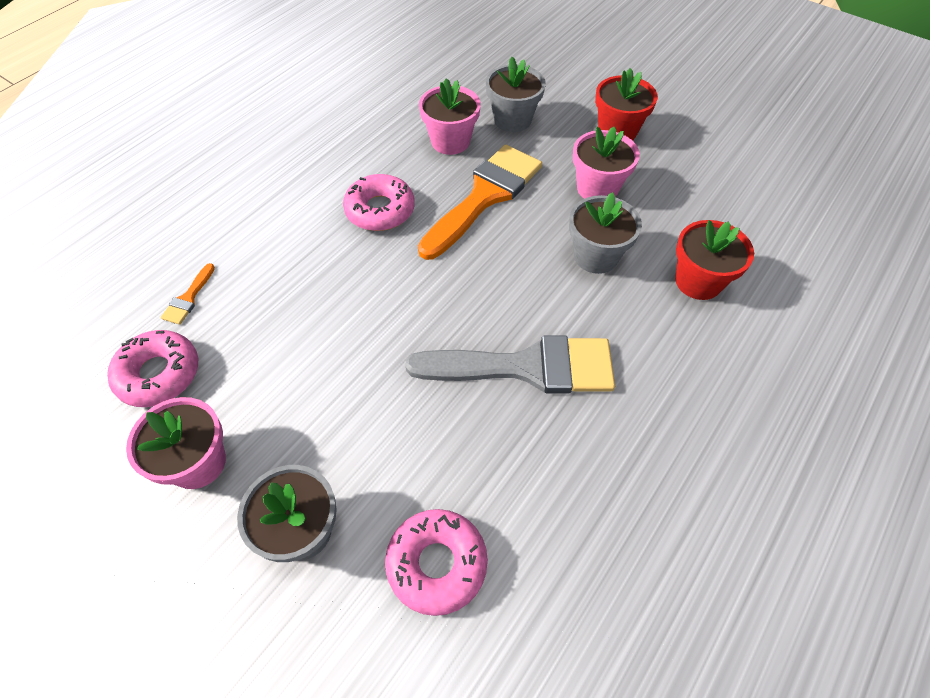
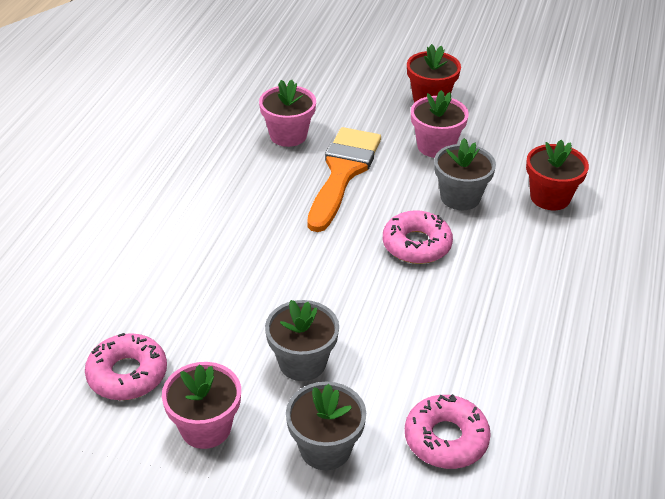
camera: 20 degrees left, 15 degrees down
orange brush [161,263,215,325] -> none
pink donut [343,174,415,231] -> pink donut moved to [383,210,453,264]
grey brush [405,335,615,394] -> none
grey flower pot [486,57,546,132] -> grey flower pot moved to [265,300,339,381]

